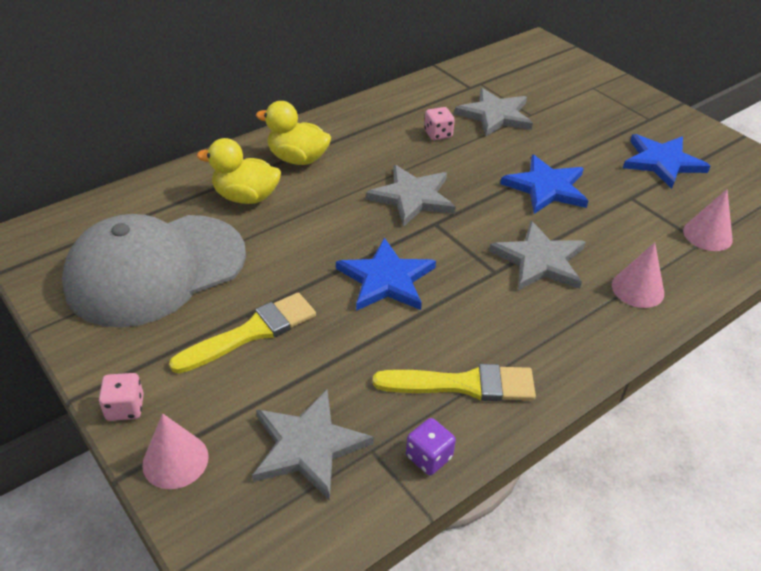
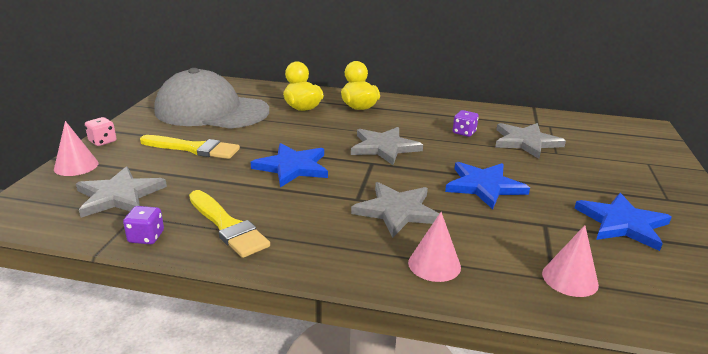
camera: 50 degrees right, 15 degrees down
pink dice [424,107,455,140] -> purple dice [453,110,479,137]

